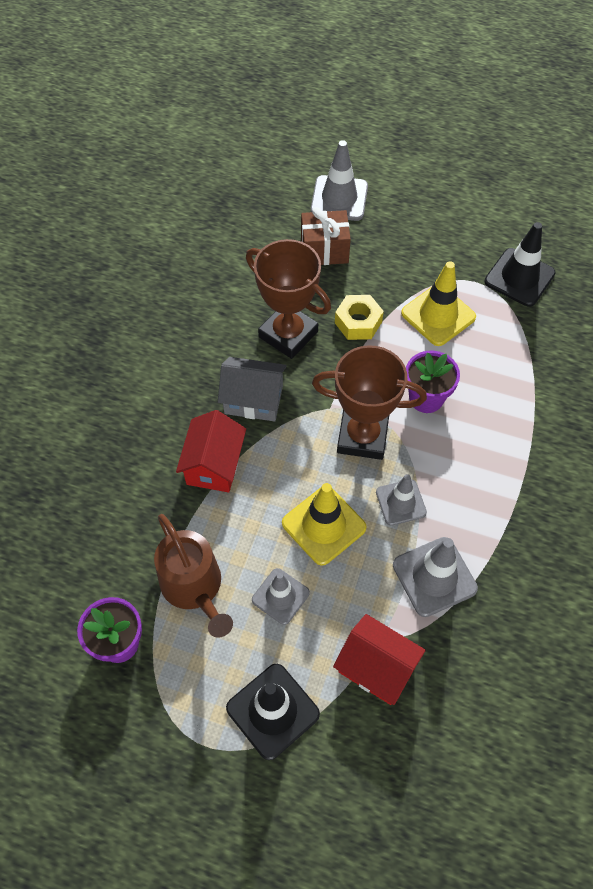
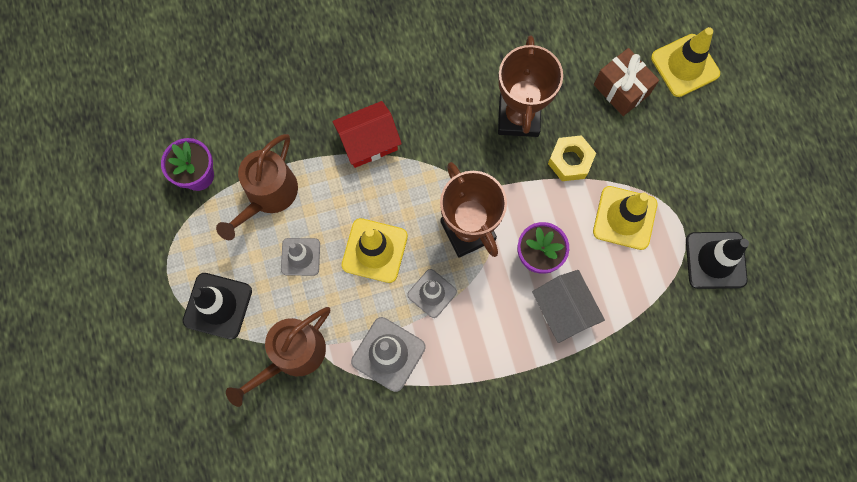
camera: 55 degrees right, 15 degrees up
grey house [218,357,287,422] -> grey house moved to [532,270,605,343]
grey traffic cone [311,140,368,221] -> yellow traffic cone [651,27,720,97]
red house [333,614,426,705] -> brown watering can [226,307,330,407]

